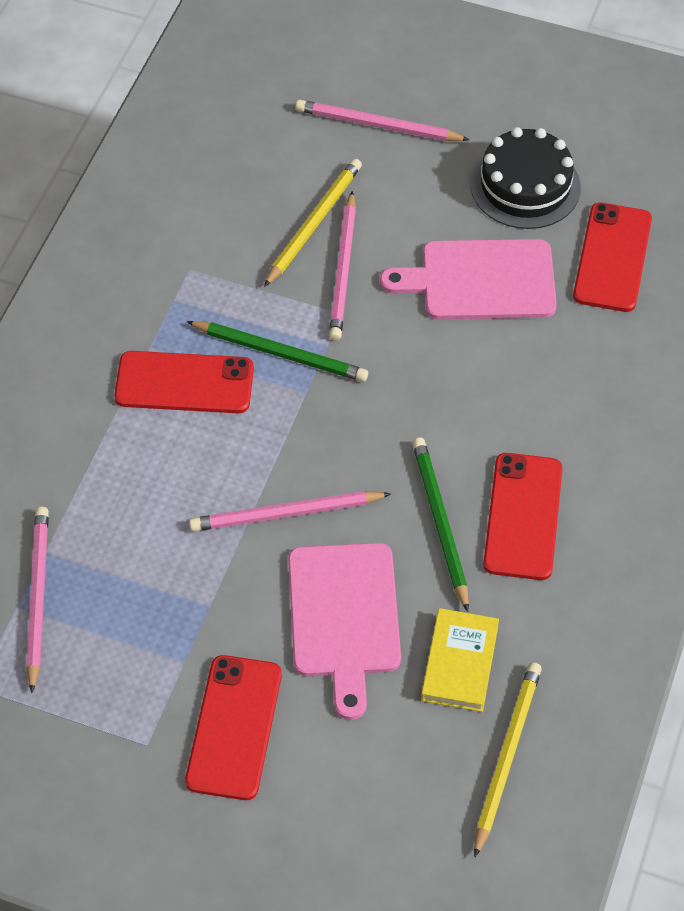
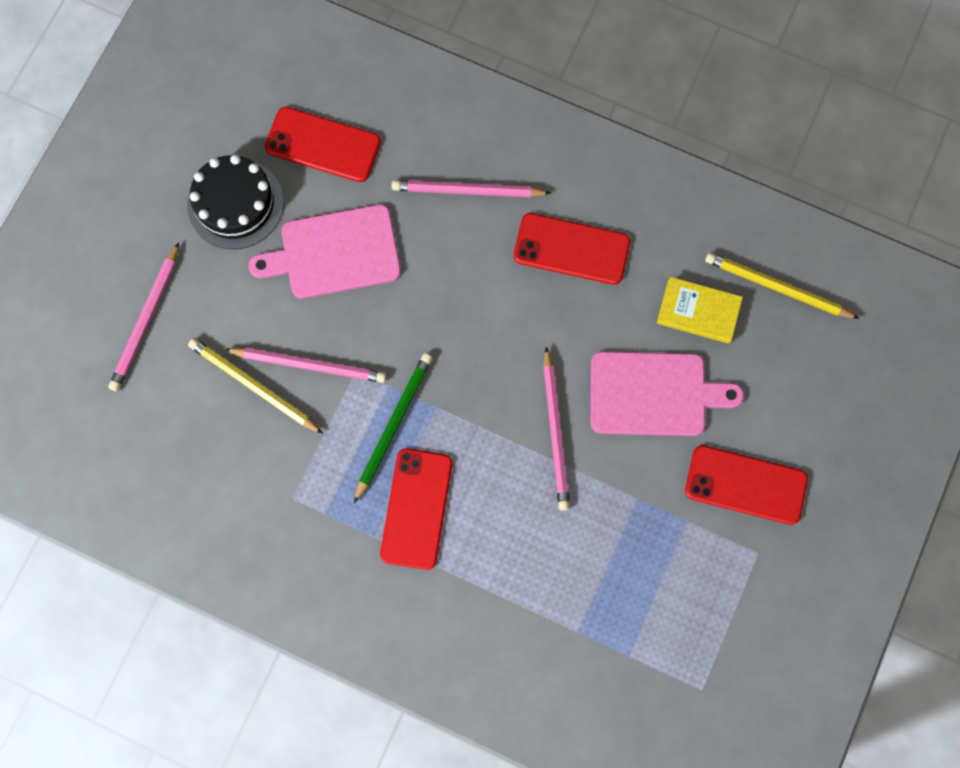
camera: 85 degrees left, 20 degrees up
pink pencil [26,507,49,693] -> pink pencil moved to [392,180,551,198]
pink cutting board [380,239,557,320] -> pink cutting board turned 75 degrees clockwise [249,204,401,298]
green pencil [412,438,469,612] -> none

